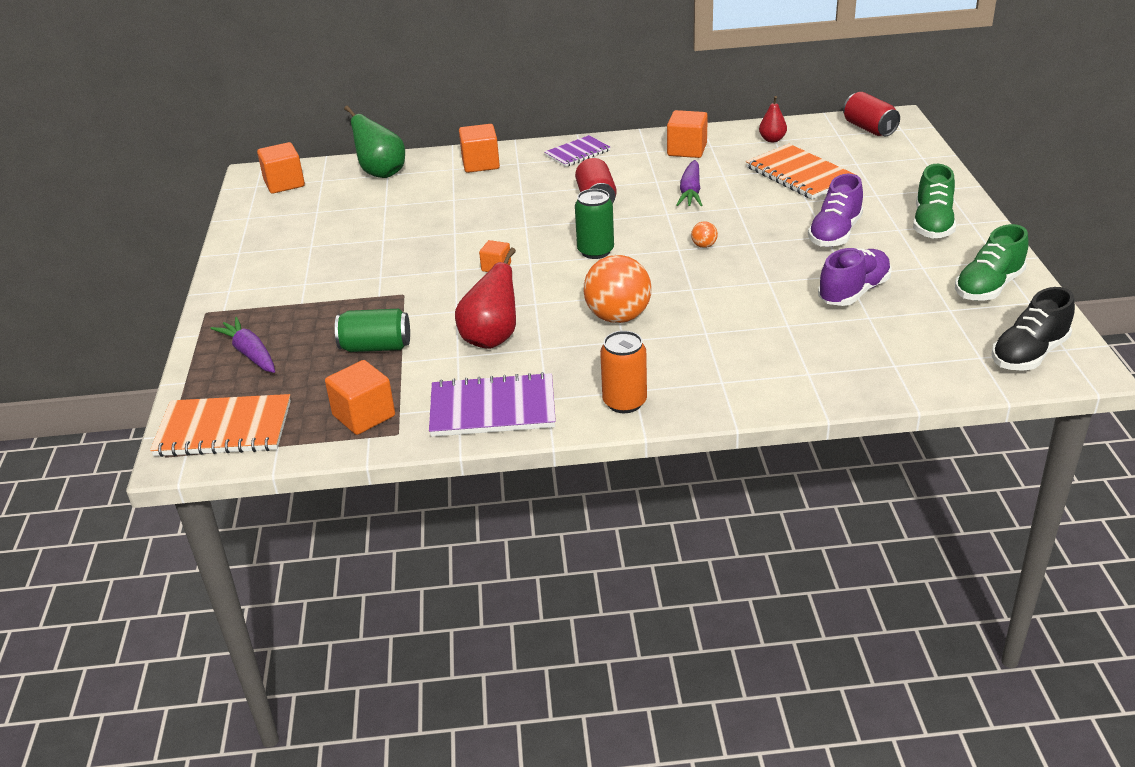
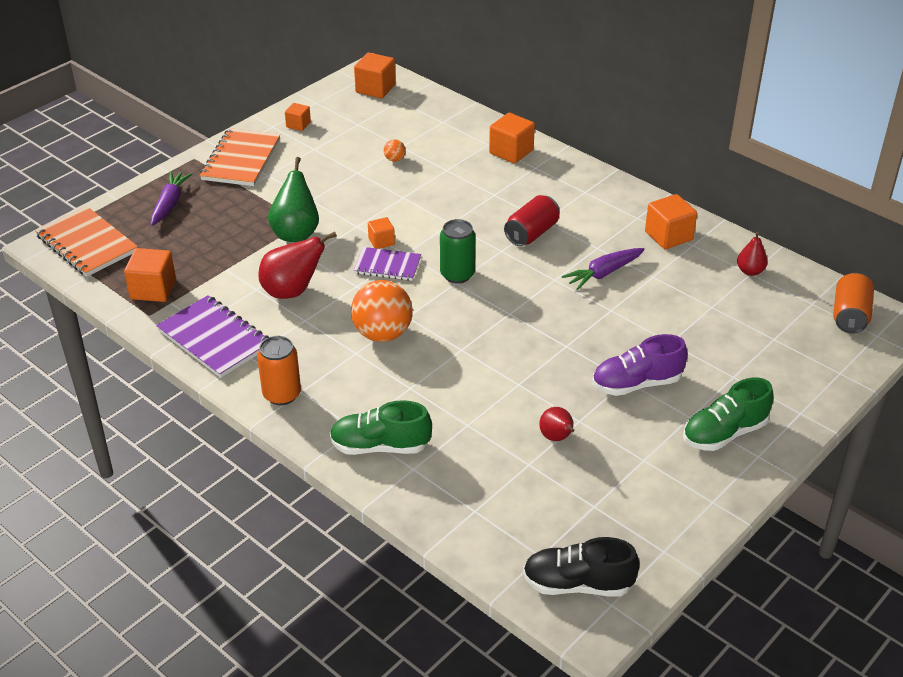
camera: 45 degrees right, 5 degrees up
green can [335,309,410,352] -> none
green pear [344,106,405,178] -> green pear moved to [268,157,319,242]
purple notebook [545,135,610,167] -> purple notebook moved to [354,247,421,281]
orange ball [691,221,718,248] -> orange ball moved to [384,139,406,162]
orange notebook [746,144,856,199] -> orange notebook moved to [200,128,280,186]
purple shoe [818,248,892,306] -> red pear [539,407,574,441]
red can [843,92,900,136] -> orange can [833,273,874,334]
green shoe [955,224,1029,301] -> green shoe moved to [330,400,432,455]
none -> orange cube [285,103,311,131]

